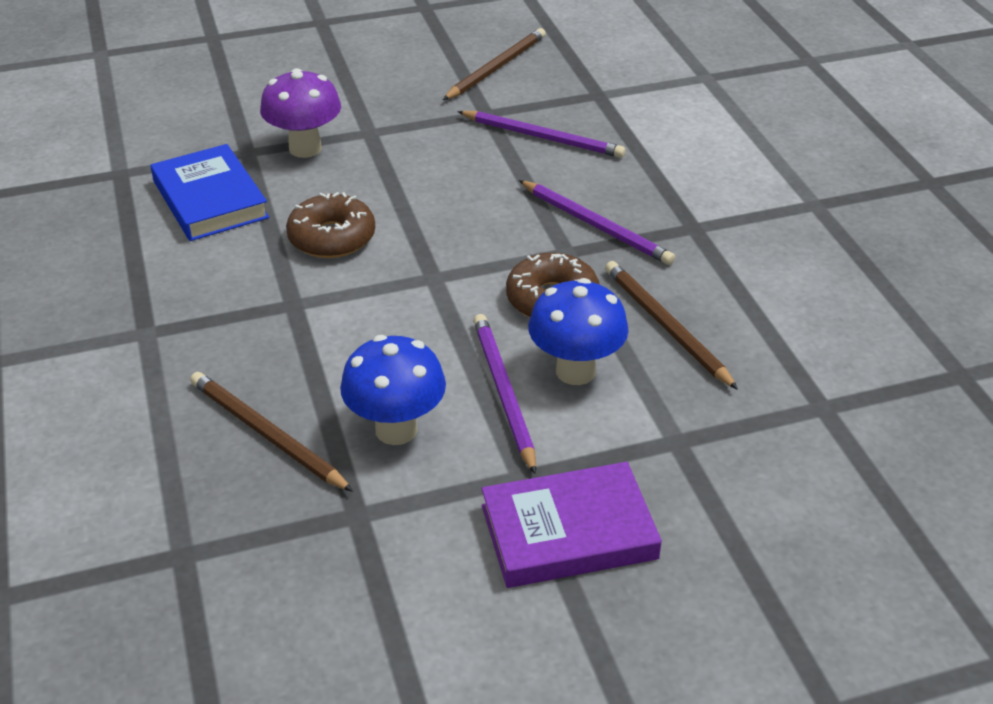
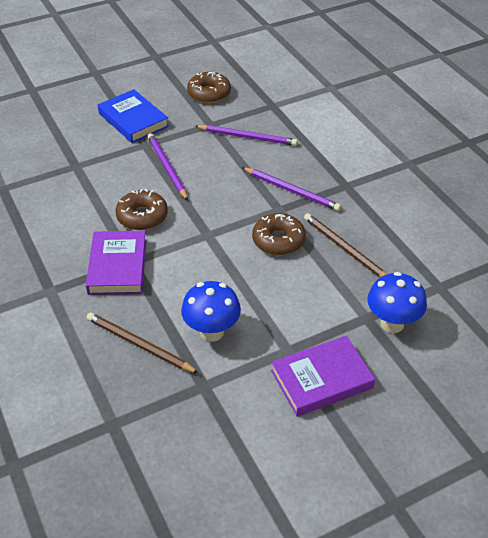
camera: 10 degrees left, 5 degrees up
blue book [151,144,269,241] -> blue book moved to [98,89,169,143]
purple mushroom [260,68,341,158] -> none
brown pencil [443,28,546,100] -> brown donut [187,72,231,103]
purple pencil [473,314,536,475] -> purple pencil moved to [147,133,188,201]
blue mushroom [528,278,629,385] -> blue mushroom moved to [367,272,427,333]
none -> purple book [86,231,146,295]

